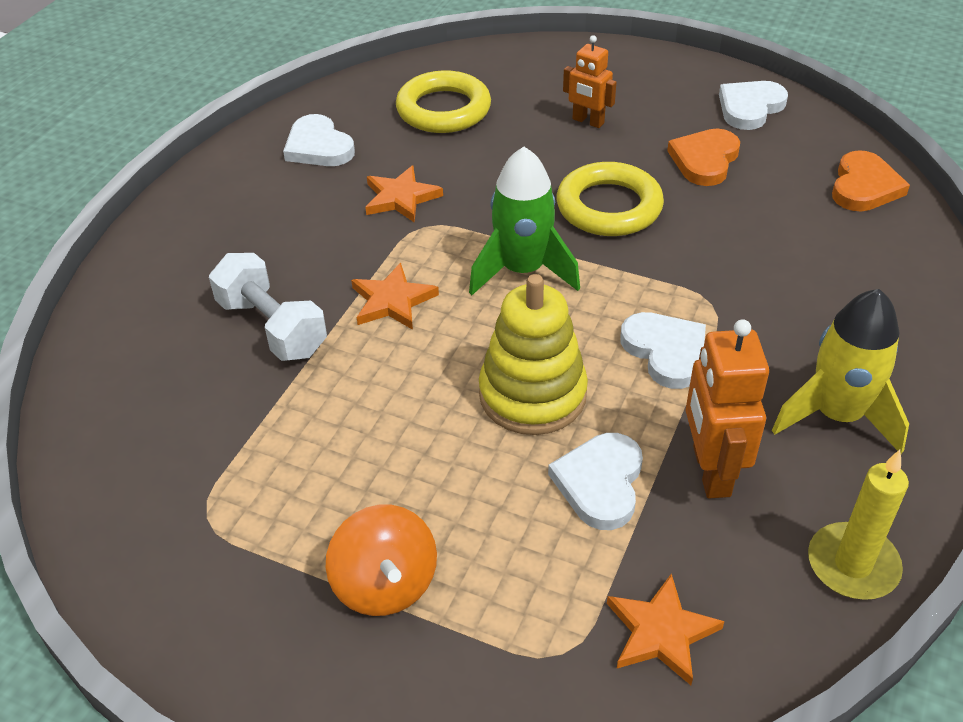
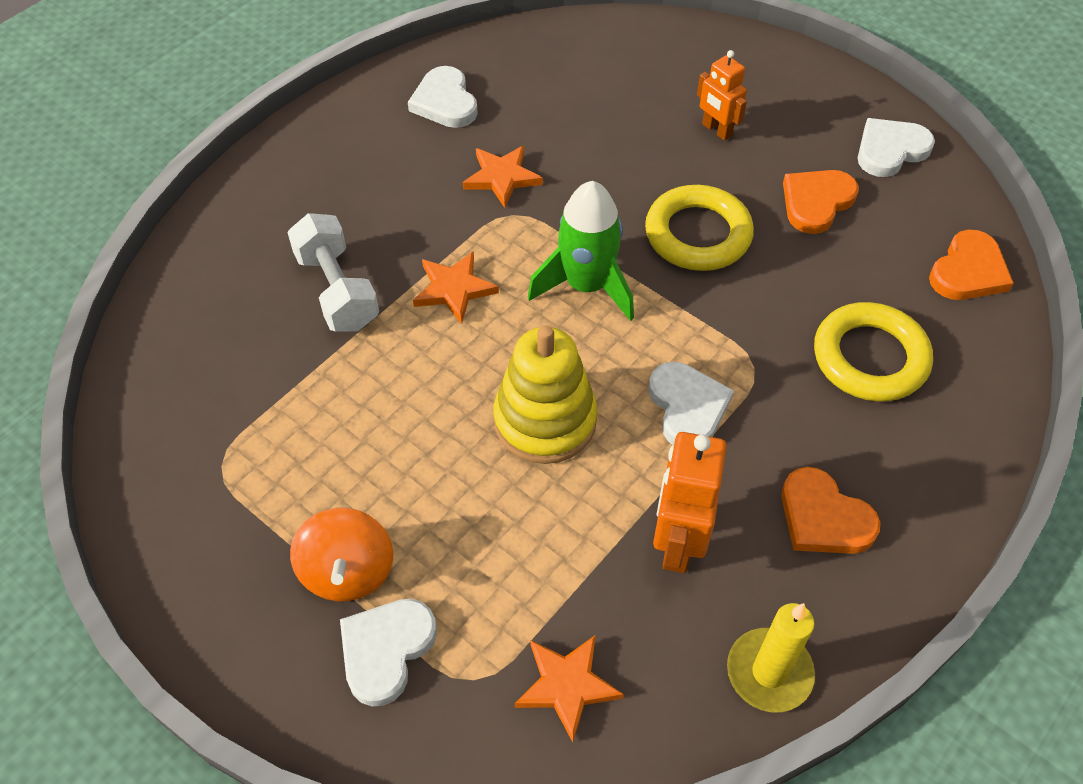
camera: 15 degrees right, 10 degrees up
yellow ring [396,70,491,133] -> yellow ring moved to [814,302,933,402]
white heart [548,433,643,530] -> white heart moved to [340,599,437,706]
yellow rocket [772,289,909,454] -> orange heart [781,467,880,554]

